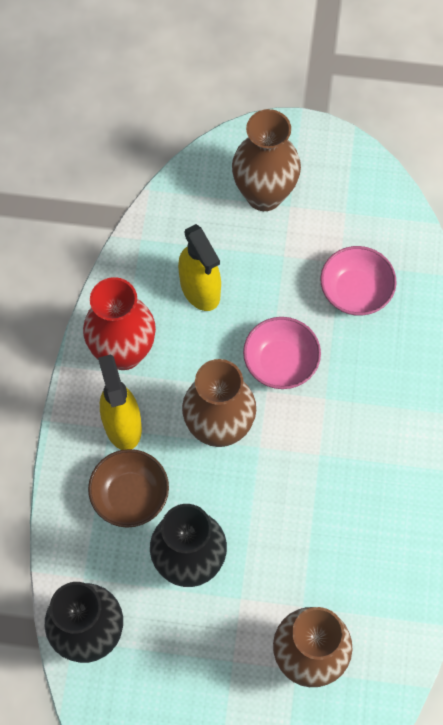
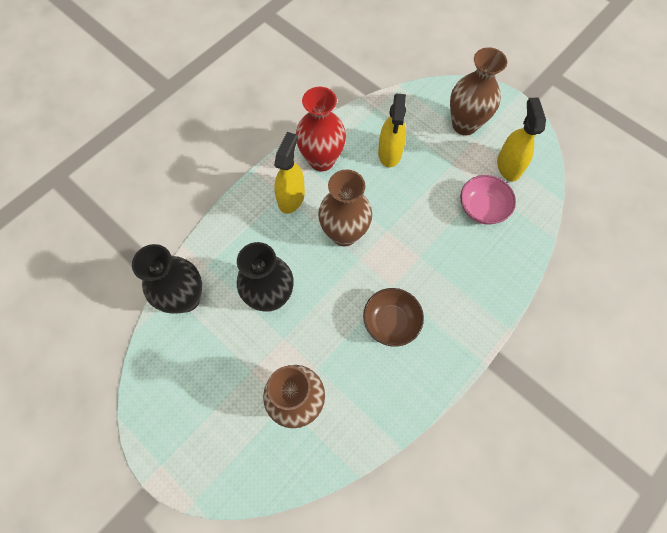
camera: 35 degrees right, 0 degrees up
brown bowl [88,449,169,528] -> brown bowl moved to [363,288,424,347]
pink bowl [243,317,321,389] -> none
none -> yellow spray bottle [497,98,546,181]

